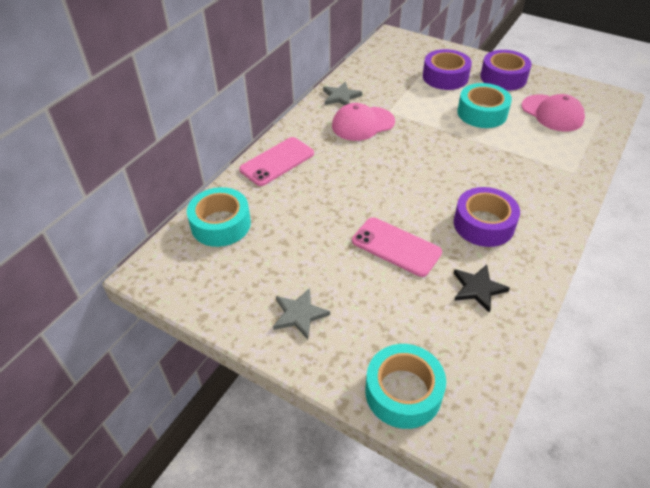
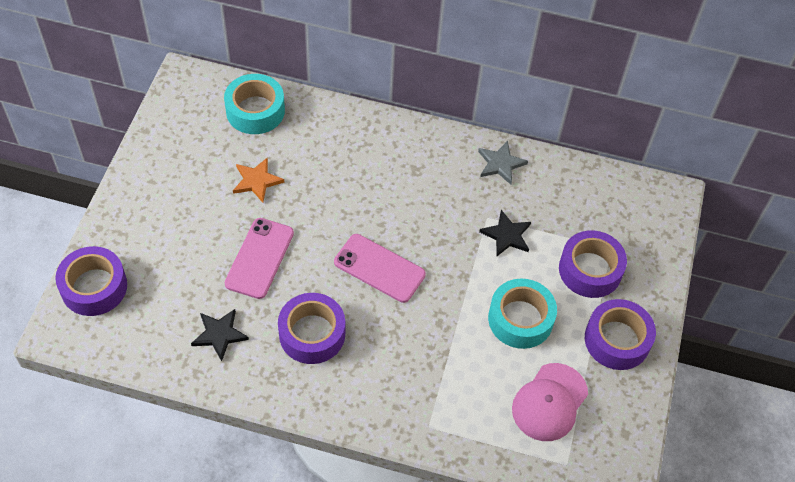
camera: 70 degrees right, 10 degrees up
pink phone [239,137,314,186] -> pink phone moved to [334,234,426,303]
grey star [273,288,330,339] -> none
pink cap [332,103,395,141] -> none
turquoise tape [365,344,446,429] -> purple tape [55,246,127,316]
none -> orange star [233,158,284,203]
none -> black star [479,210,531,257]

